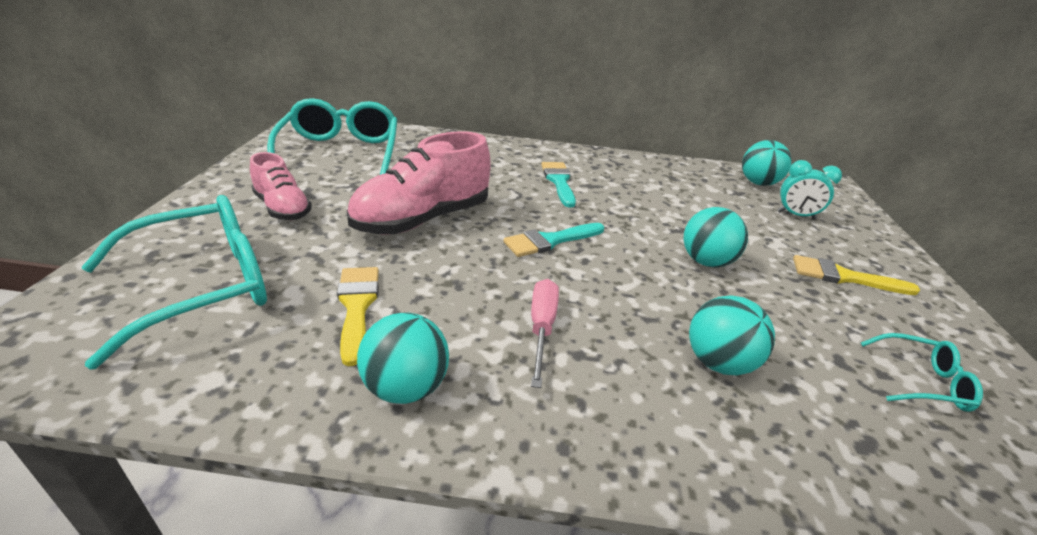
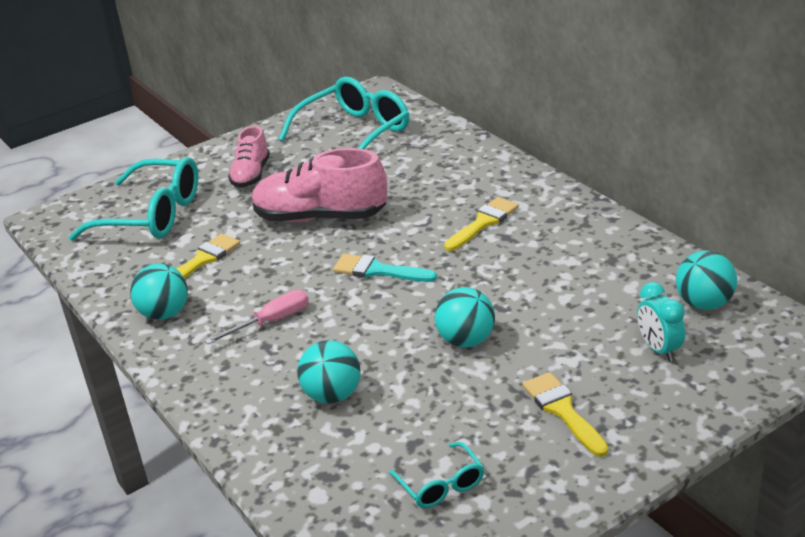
camera: 55 degrees right, 0 degrees up
turquoise brush [541,162,576,207] -> yellow brush [444,197,519,251]

